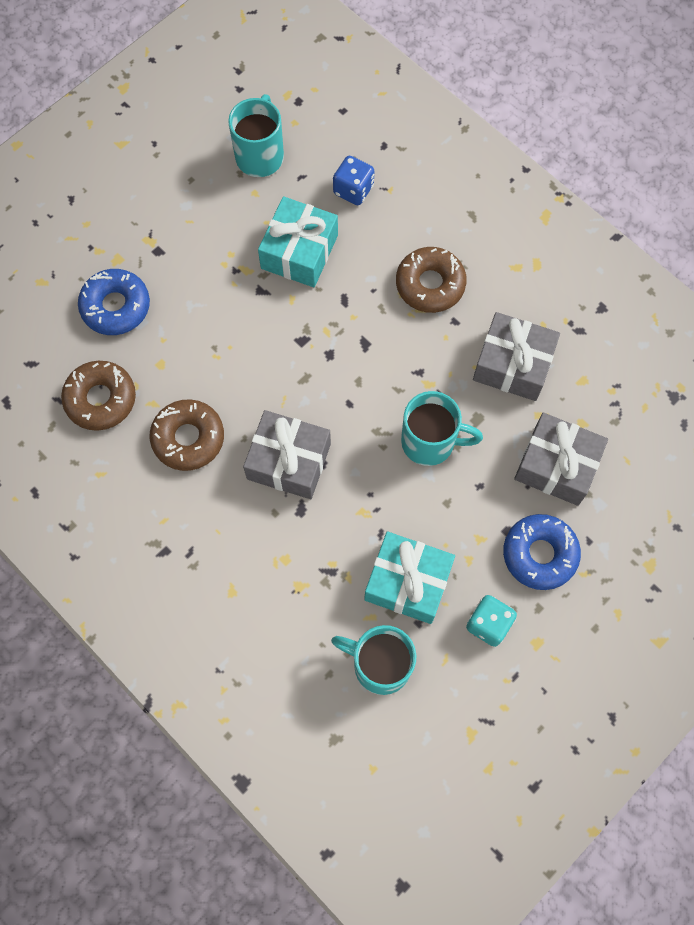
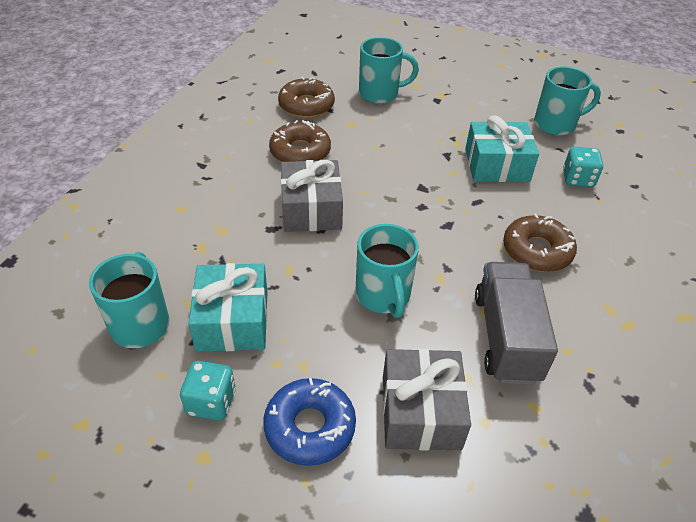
camera: 65 degrees right, 25 degrees down
blue donut [78,269,150,335] -> turquoise mug [359,37,419,104]
blue dice [333,156,374,205] -> turquoise dice [563,146,604,188]
grey gift [473,312,560,401] -> grey truck [475,262,558,384]

